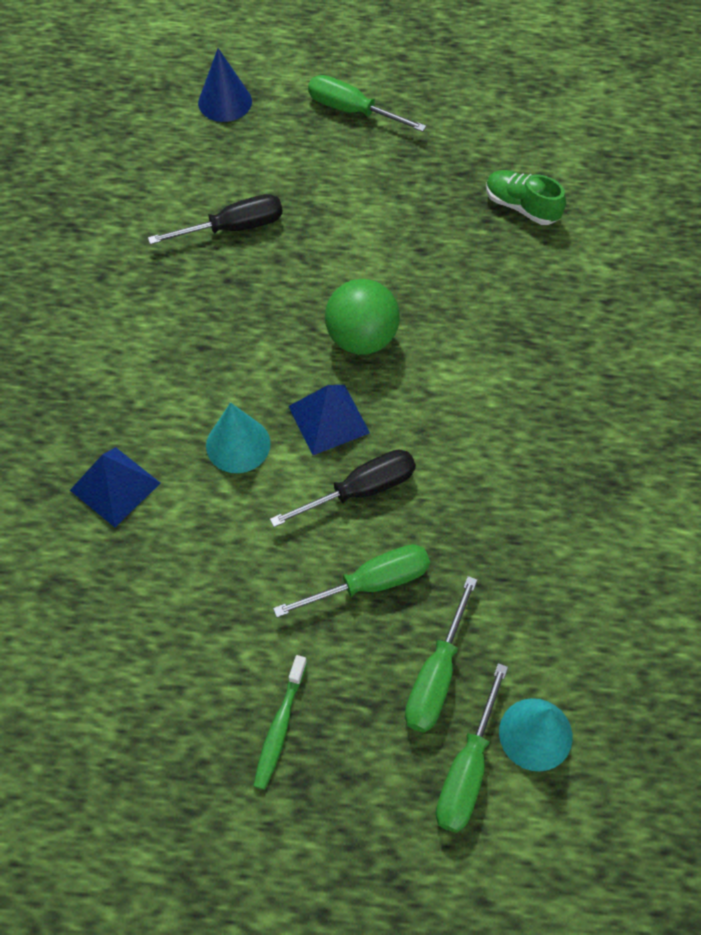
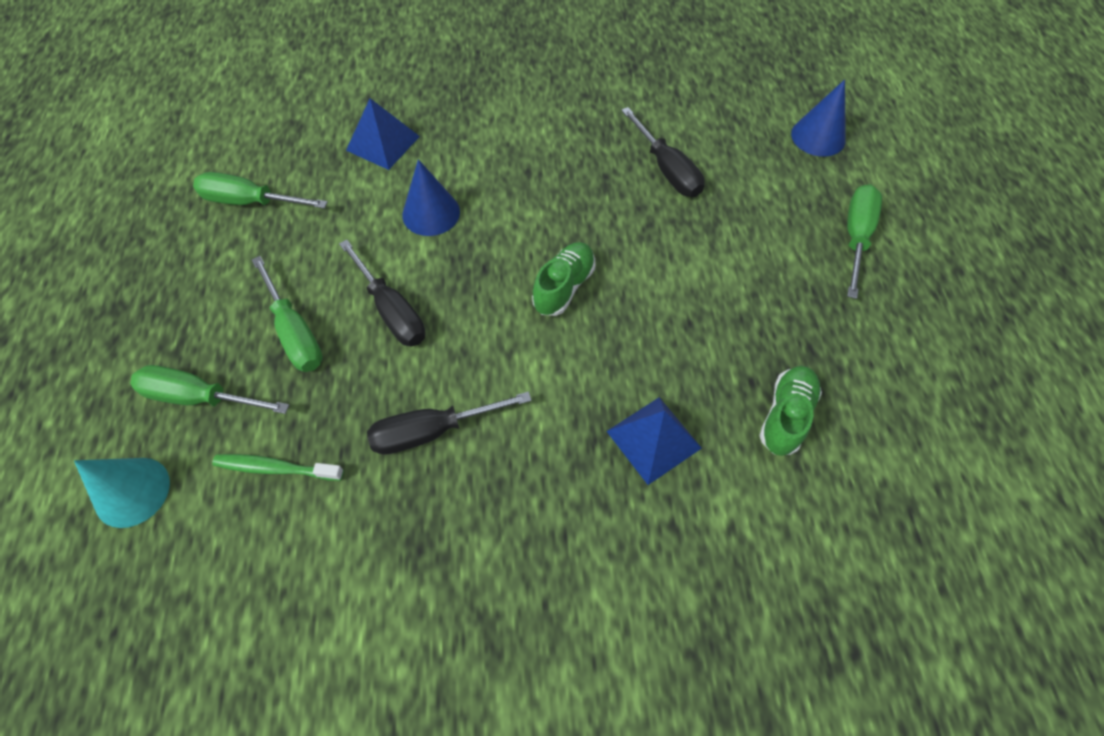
camera: 80 degrees right, 0 degrees up
turquoise cone [206,403,271,473] -> blue cone [402,159,460,236]
green toothbrush [253,655,307,790] -> green toothbrush moved to [212,454,344,481]
blue pyramid [288,385,370,455] -> blue pyramid moved to [606,397,702,485]
green ball [325,279,400,355] -> green shoe [532,242,595,316]
green screwdriver [436,663,508,833] -> green screwdriver moved to [193,172,328,209]
none -> black screwdriver [367,391,532,455]

